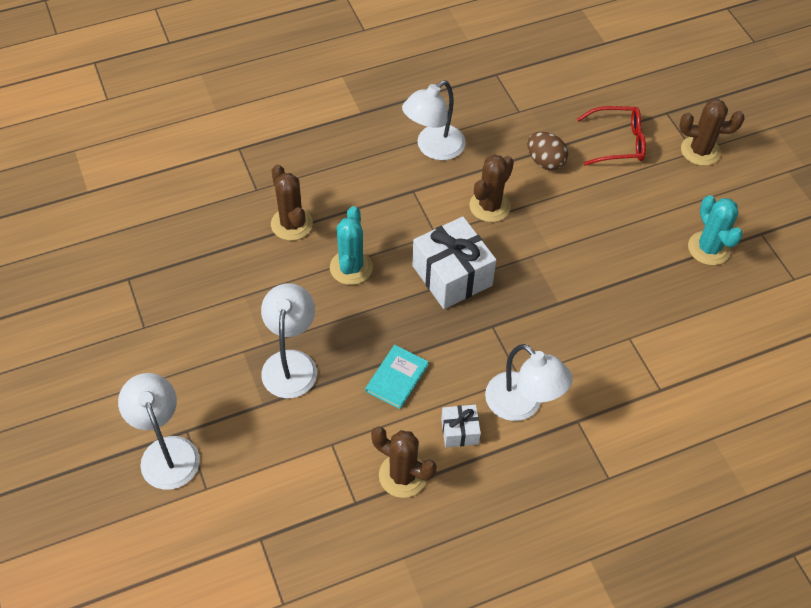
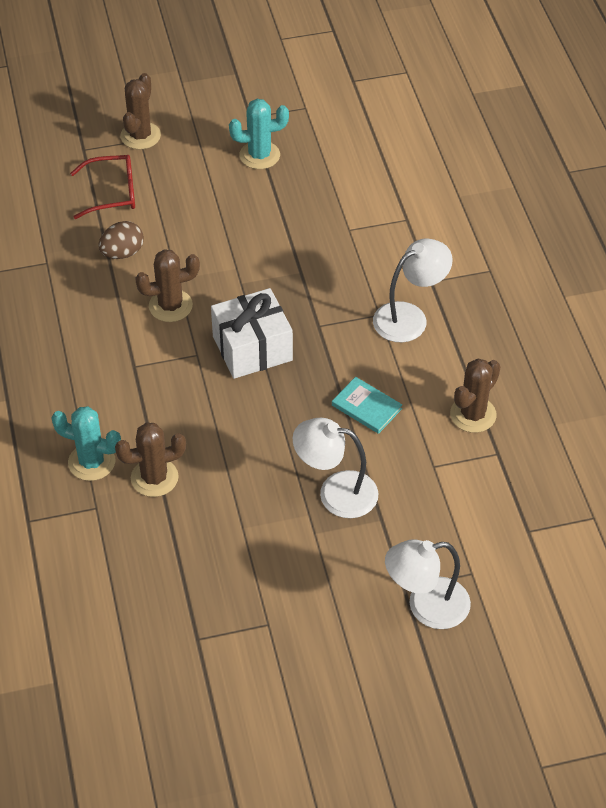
camera: 80 degrees left, 5 degrees down
turquoise cactus [330,206,373,285] -> turquoise cactus moved to [52,406,121,481]
white lamp [402,80,466,160] -> none
white gift [441,405,481,447] -> none
brown cactus [469,155,514,222] -> brown cactus turned 60 degrees counterclockwise [135,249,200,322]
red glasses [577,106,646,166] -> red glasses turned 75 degrees clockwise [70,155,135,219]

